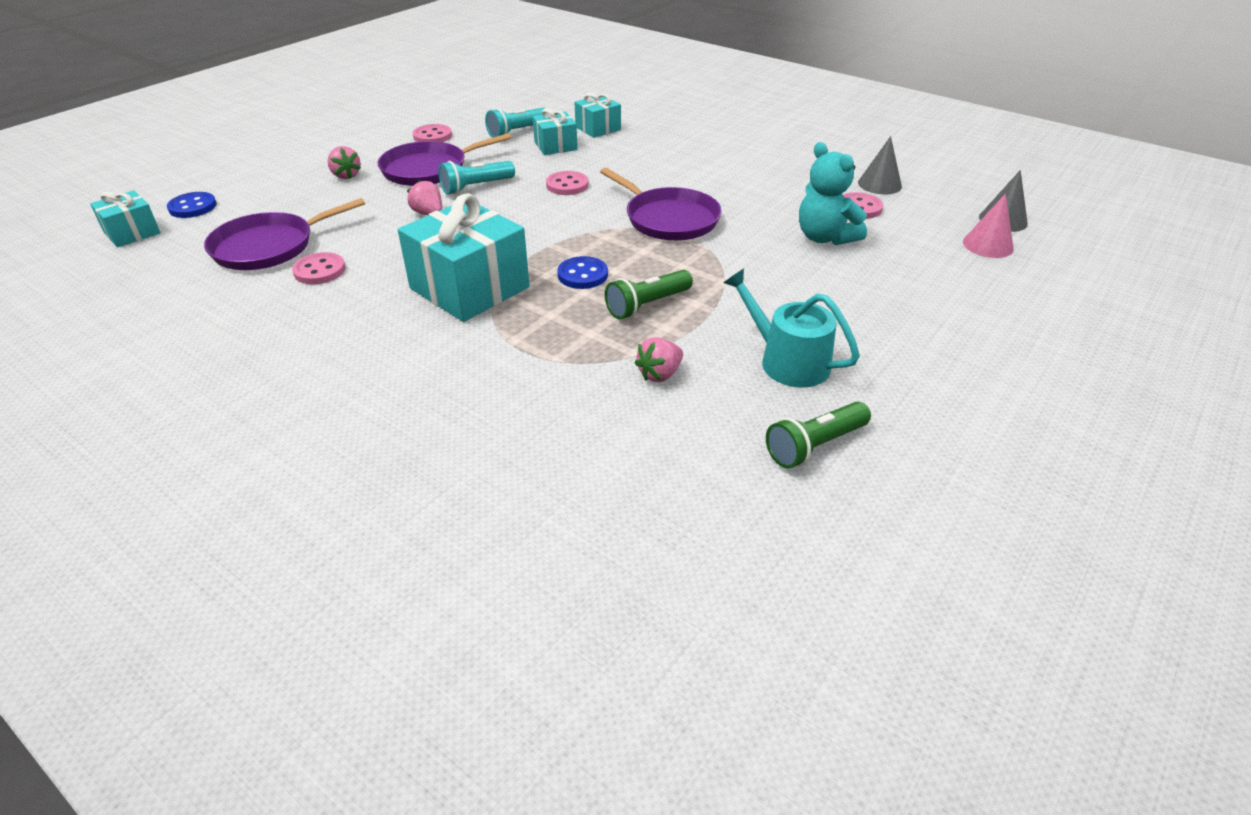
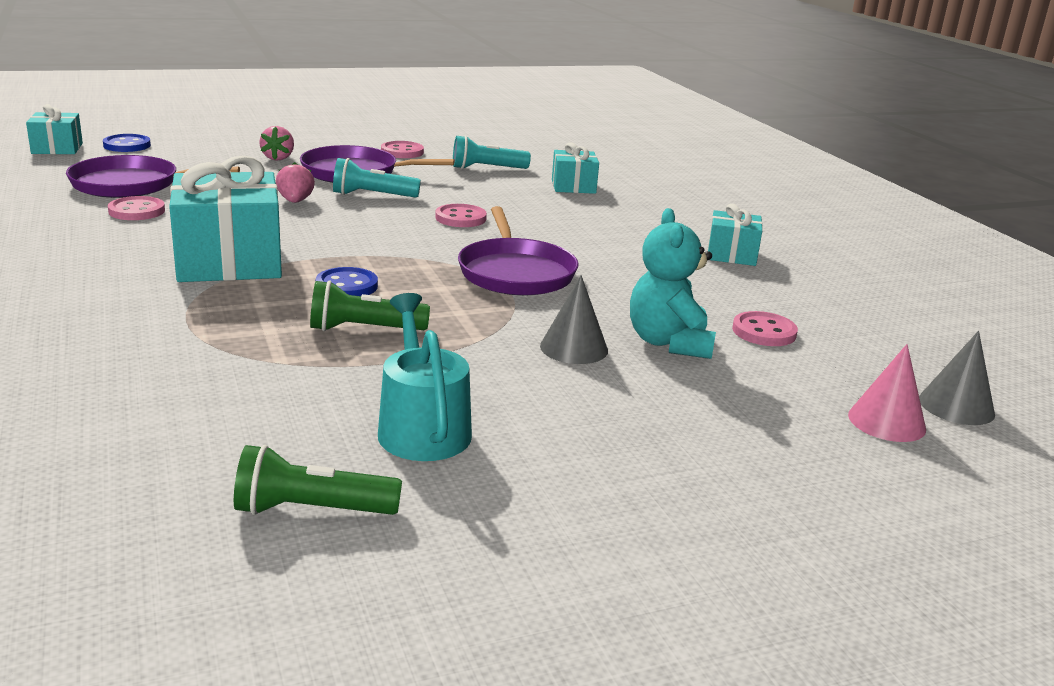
camera: 30 degrees right, 15 degrees down
turquoise gift [533,108,578,155] -> turquoise gift moved to [707,204,763,266]
pink strawberry [635,337,683,382] -> none
grey cone [858,136,902,194] -> grey cone moved to [540,275,608,364]

